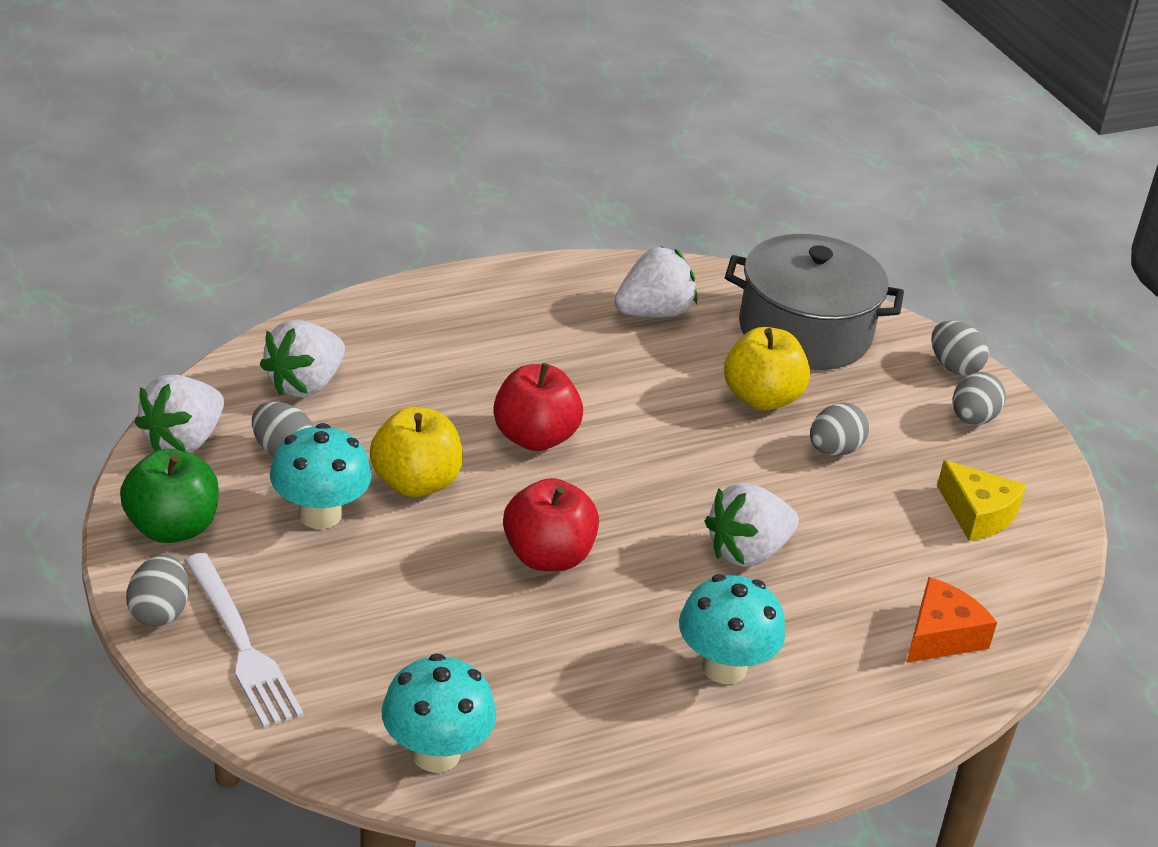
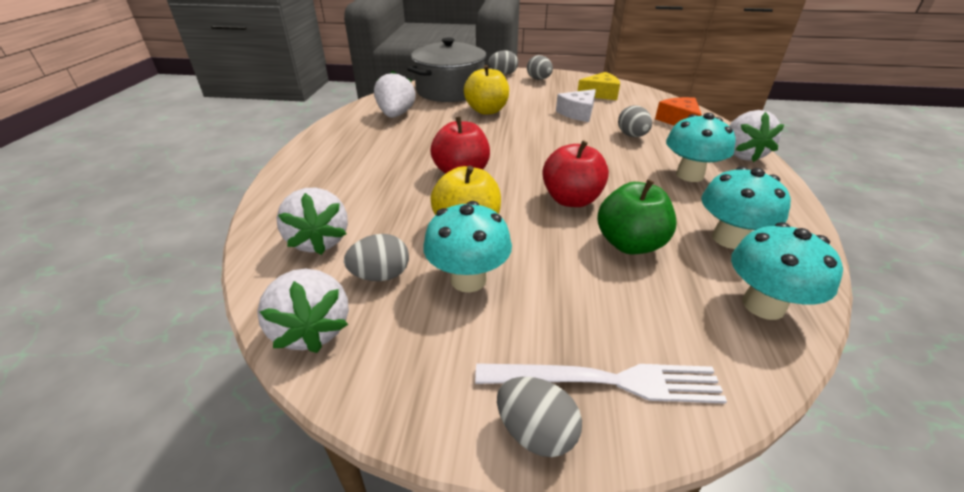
camera: 55 degrees left, 0 degrees up
green apple [120,449,219,543] -> green apple moved to [597,179,676,254]
white strawberry [705,483,799,567] -> white strawberry moved to [729,110,784,162]
grey egg [810,402,869,456] -> grey egg moved to [618,105,652,137]
none -> white cheese [556,89,596,122]
none -> turquoise mushroom [701,166,791,249]

